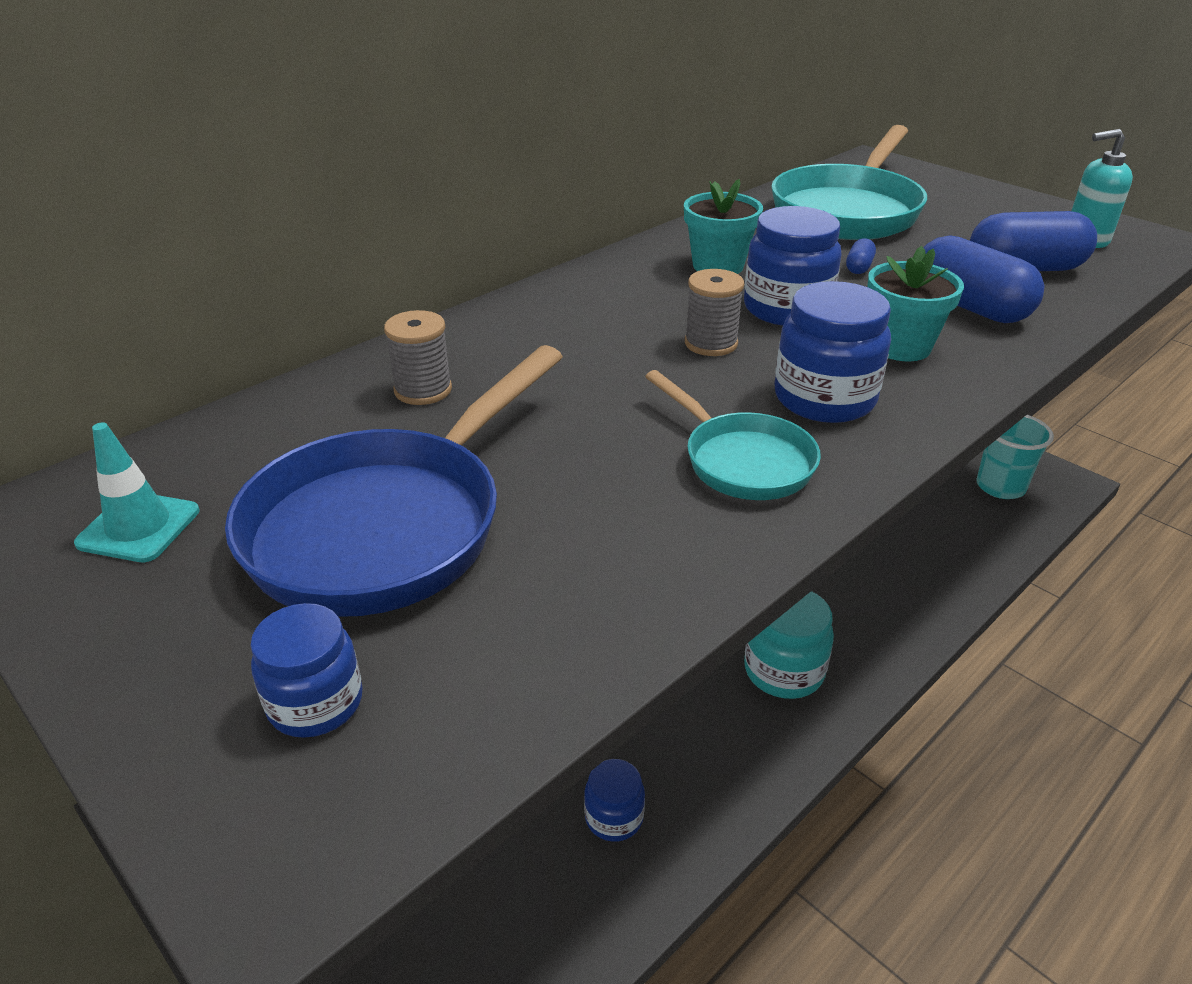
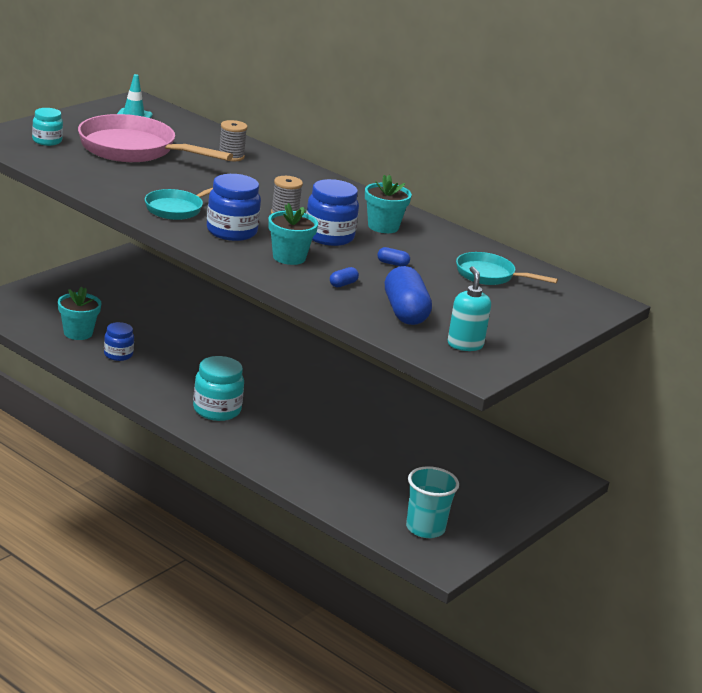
camera: 80 degrees right, 10 degrees down
blue pan [225,345,563,617] -> pink pan [78,114,233,162]
blue jar [250,603,363,738] -> turquoise jar [32,108,63,146]
turquoise pan [771,125,927,240] -> turquoise pan [456,252,558,285], size x0.56
blue capsule [923,235,1044,323] -> blue capsule [330,267,359,287], size x0.43
none -> turquoise flower pot [58,287,102,340]

